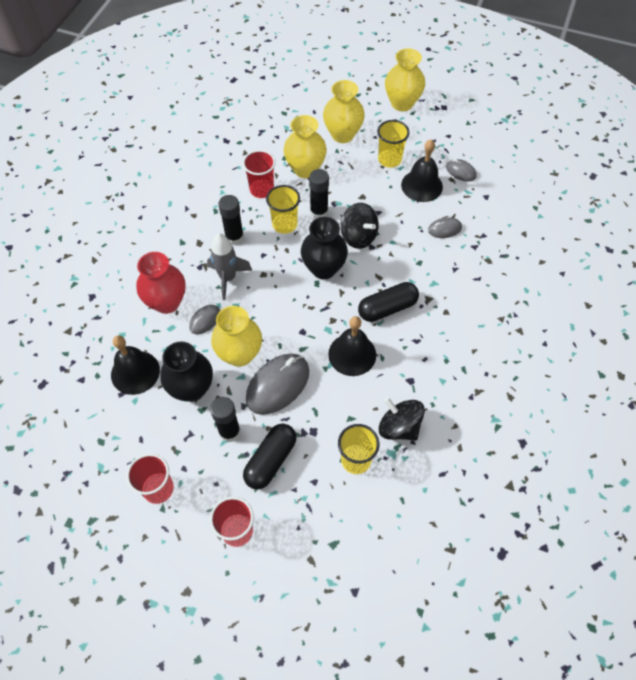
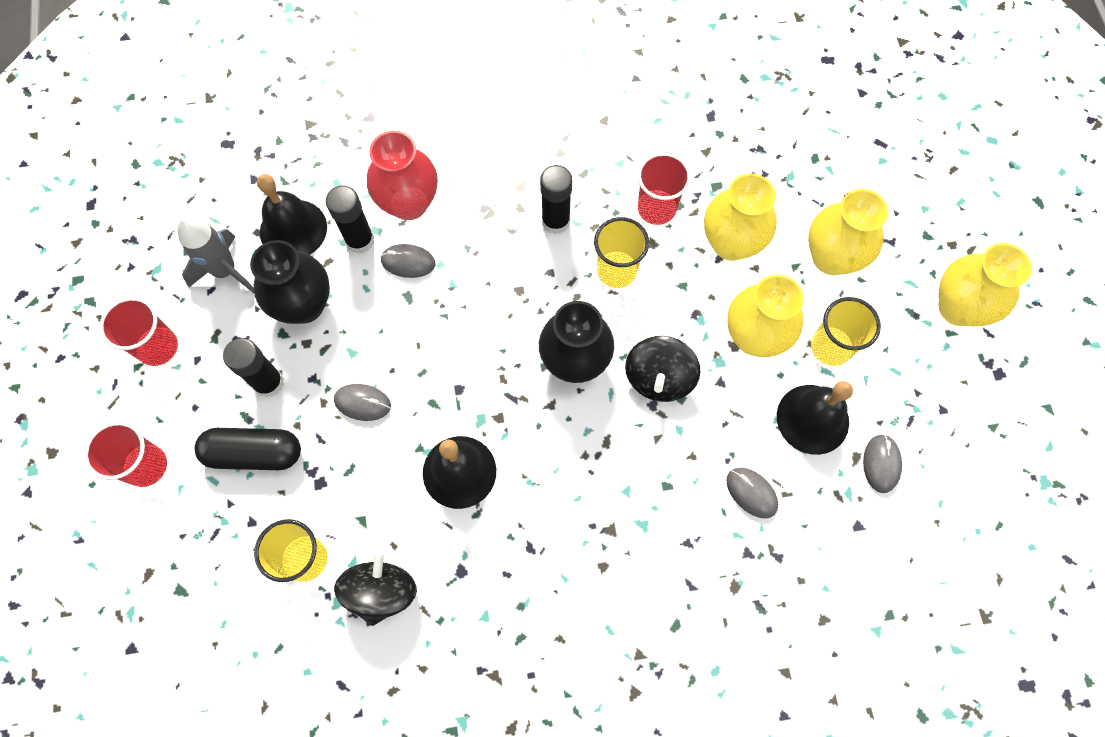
camera: 60 degrees right, 10 degrees up
grey rocket [207,234,252,300] -> grey rocket moved to [177,216,254,293]
yellow vase [211,306,262,367] -> yellow vase moved to [727,274,804,357]
grey mouse [246,354,309,415] -> grey mouse [334,384,391,421], size x0.52
black glue stick [309,169,329,219] -> black glue stick moved to [326,186,374,254]
black capsule [358,282,419,322] -> none

